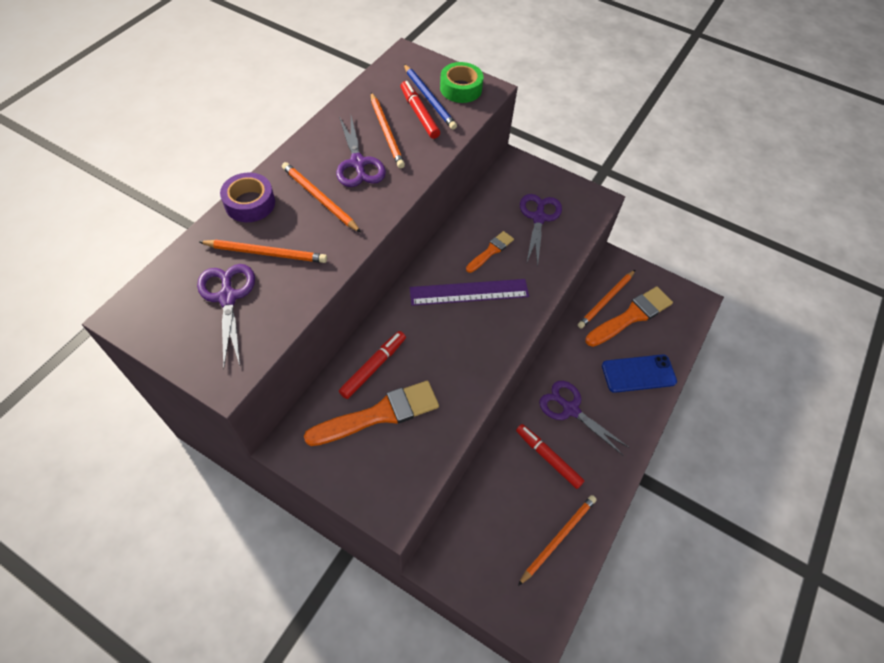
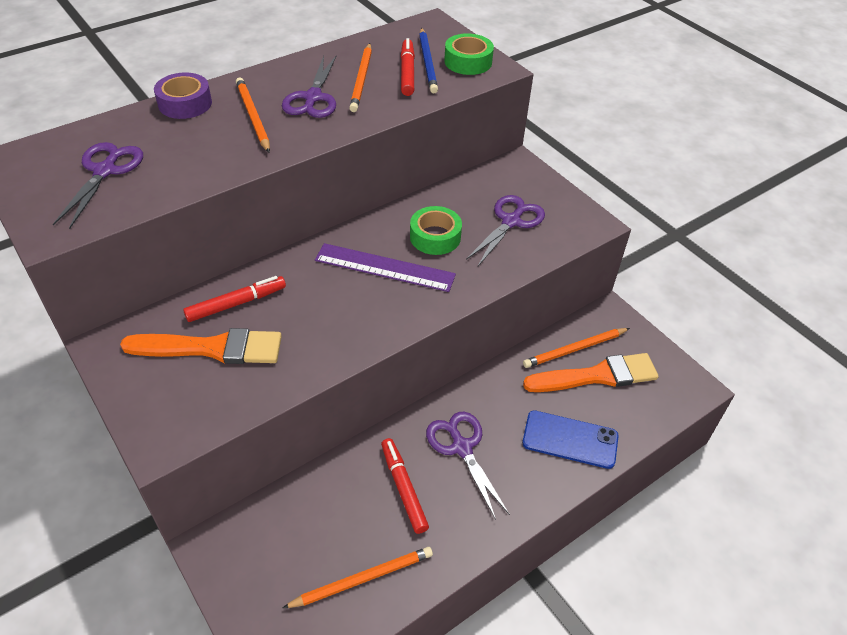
camera: 25 degrees right, 10 degrees down
orange pencil [199,240,327,263] -> none
orange brush [466,231,514,273] -> green tape [410,206,462,255]

